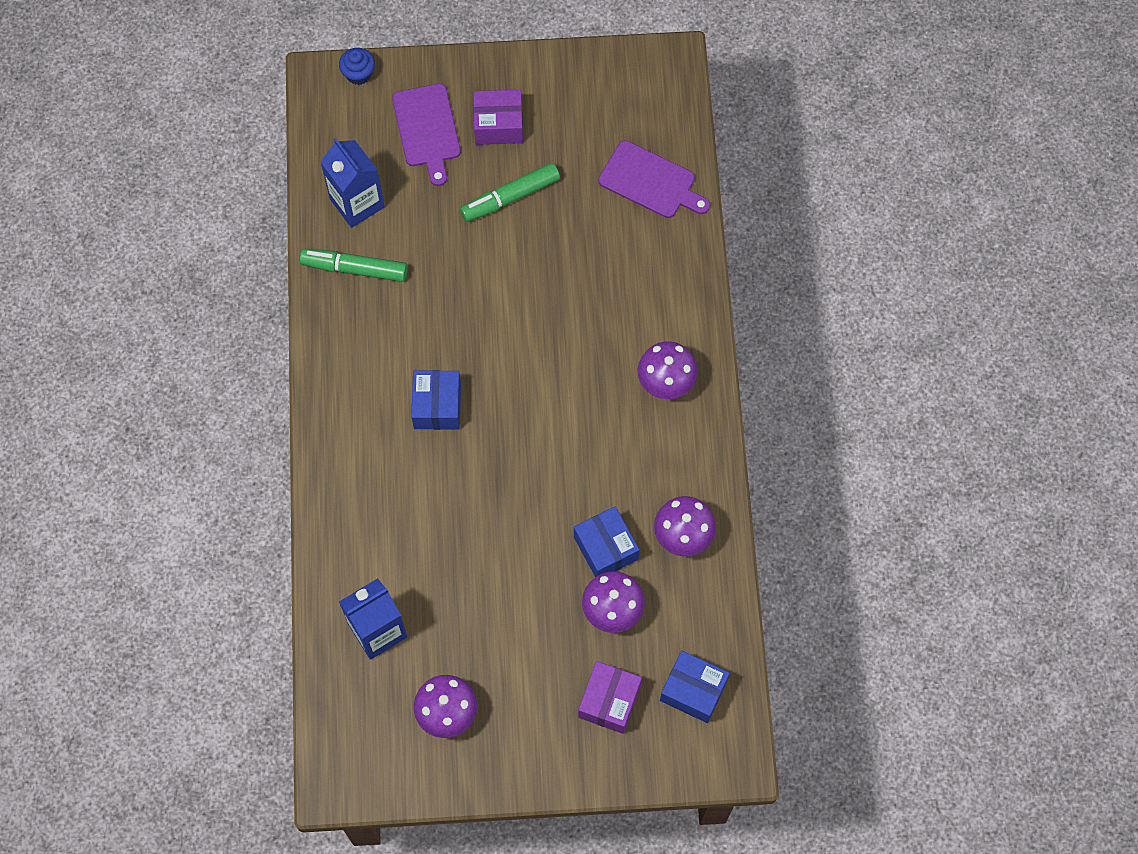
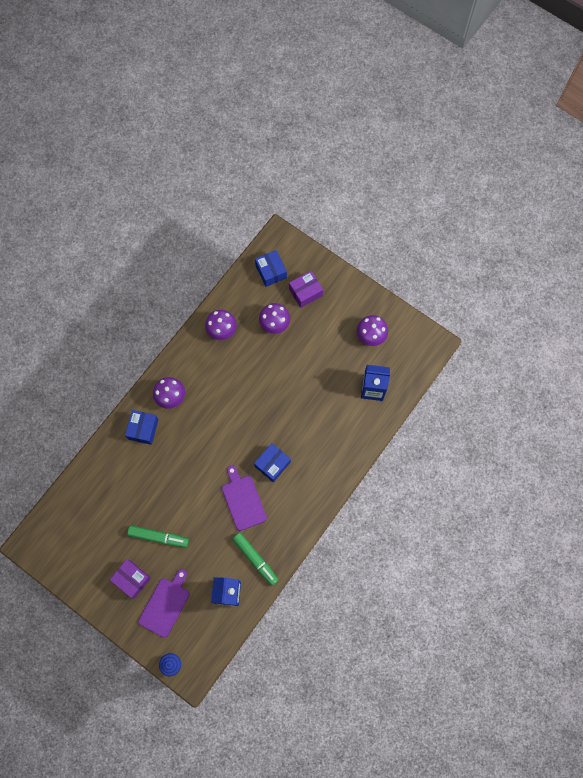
camera: 140 degrees left, 5 degrees up
blue box [574,506,639,577] -> blue box moved to [125,410,159,445]
purple cutting board [598,140,710,218] -> purple cutting board moved to [222,466,267,531]

